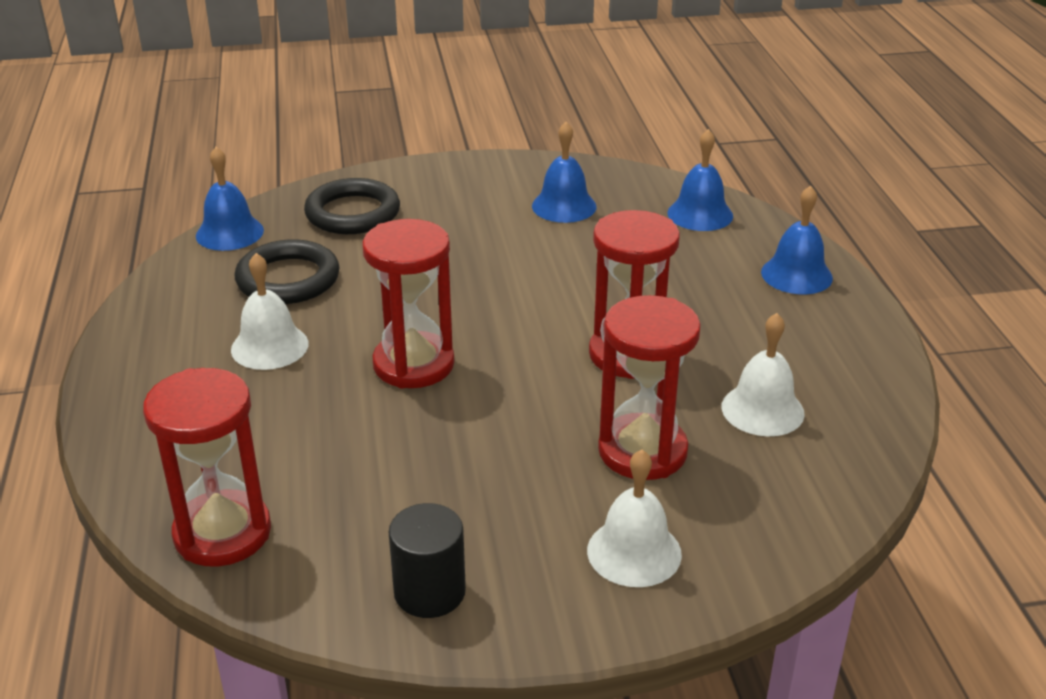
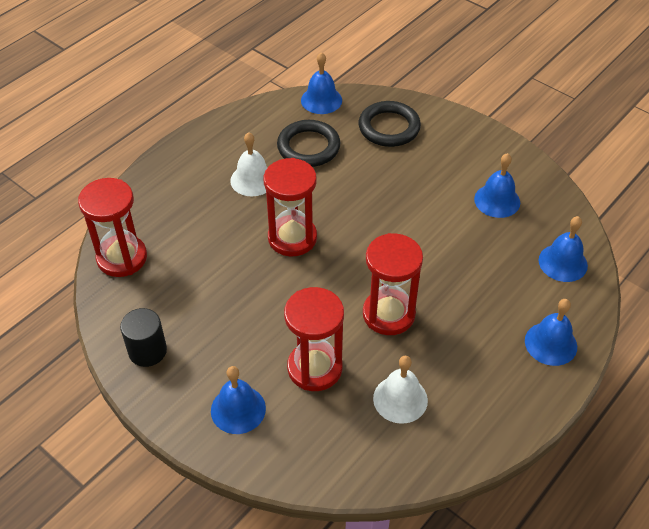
camera: 50 degrees right, 15 degrees up
white bell [587,450,682,587] -> blue bell [211,366,266,434]

